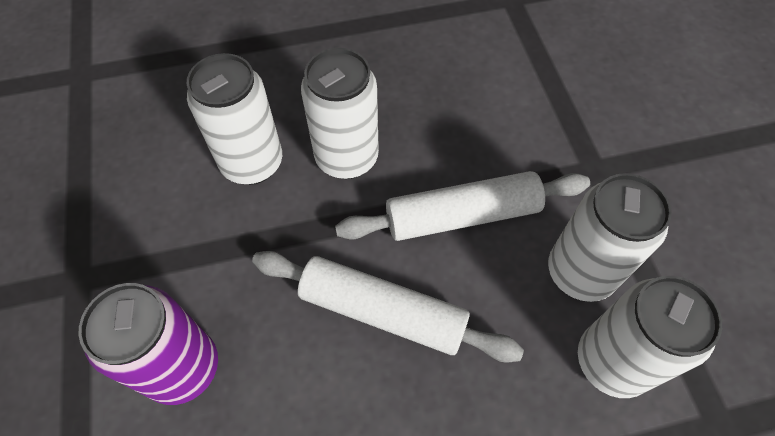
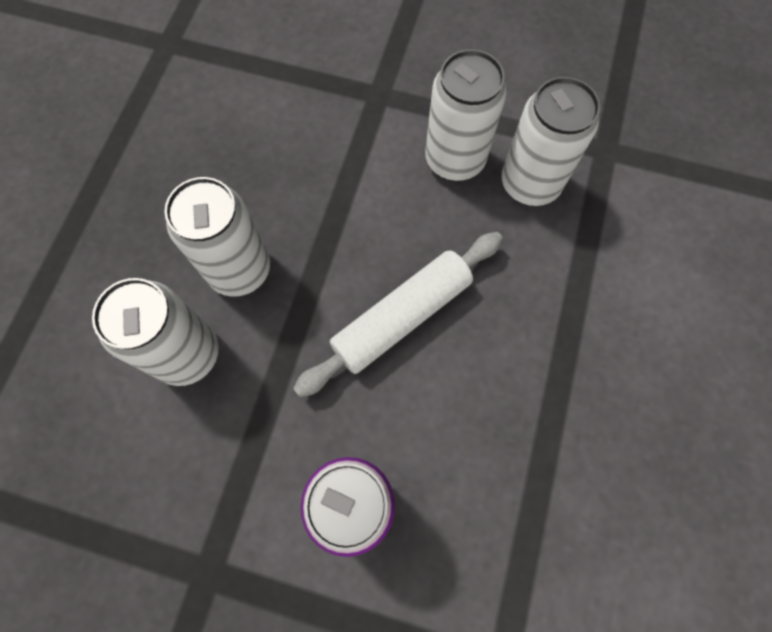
camera: 60 degrees left, 10 degrees up
white rolling pin [335,171,590,241] -> none

